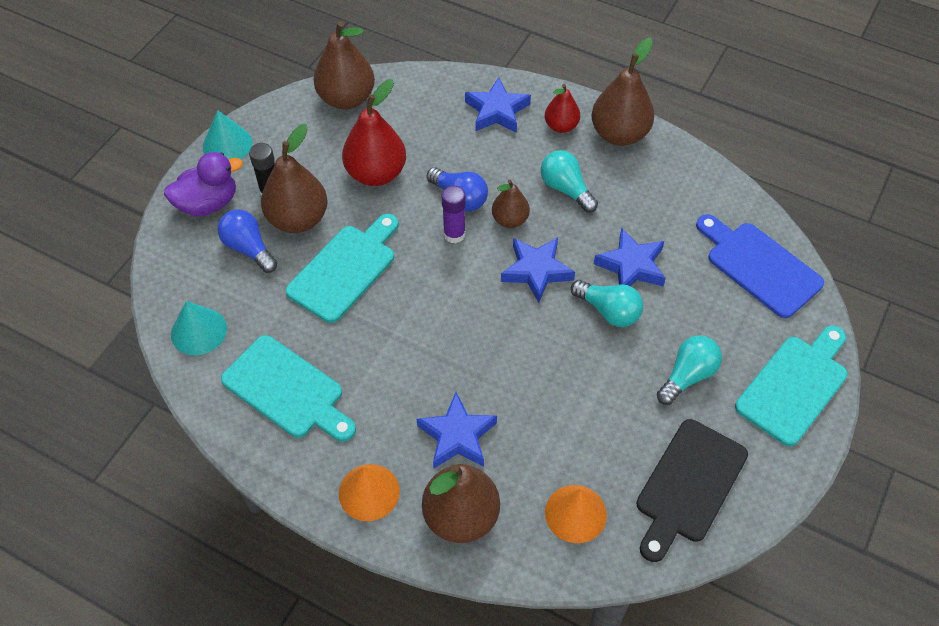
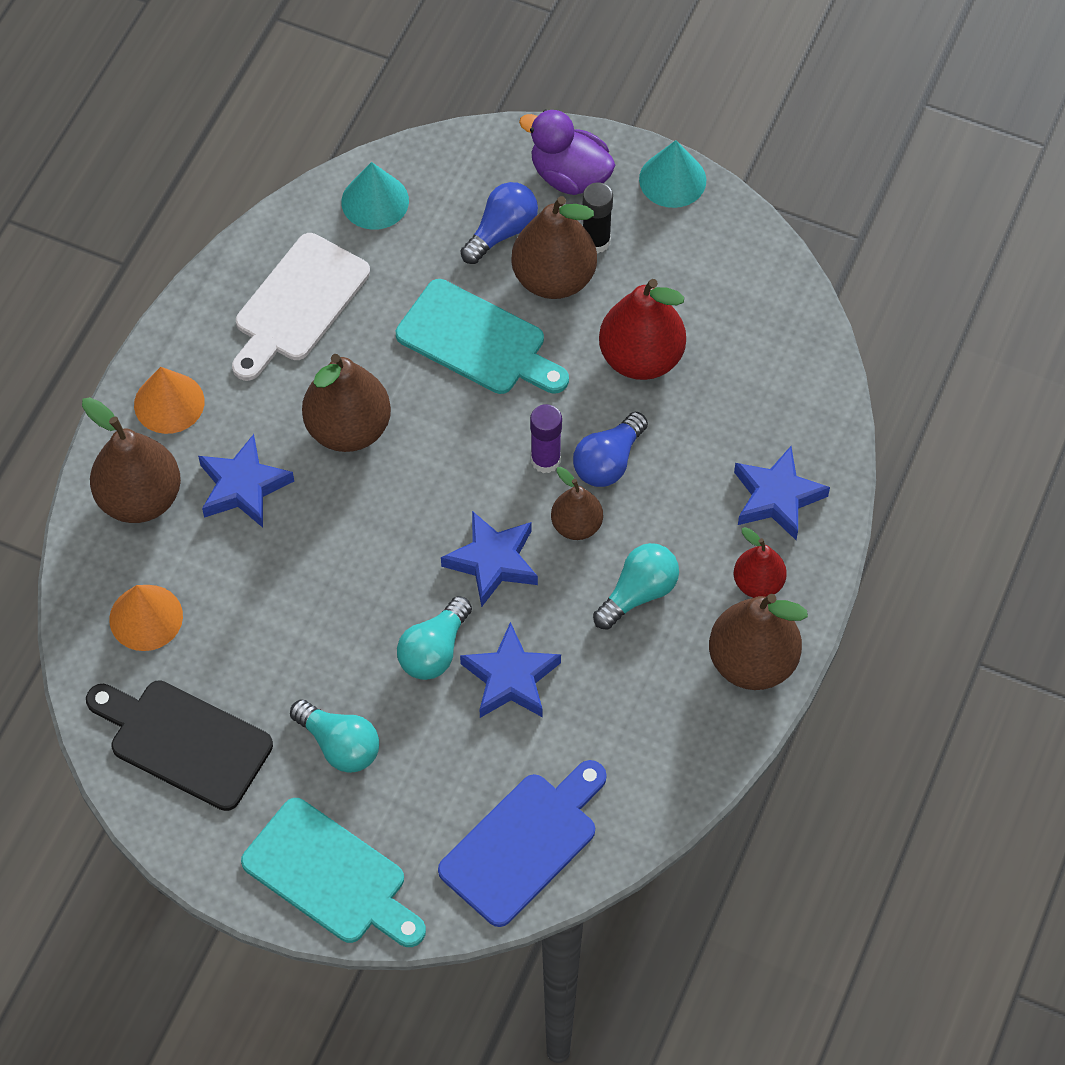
camera: 85 degrees right, 5 degrees up
purple duck [164,152,243,216] -> purple duck turned 150 degrees clockwise [519,109,615,195]
turquoise cutting board [221,335,356,442] -> white cutting board [232,233,370,381]
brown pear [314,21,375,109] -> brown pear moved to [302,354,391,452]

